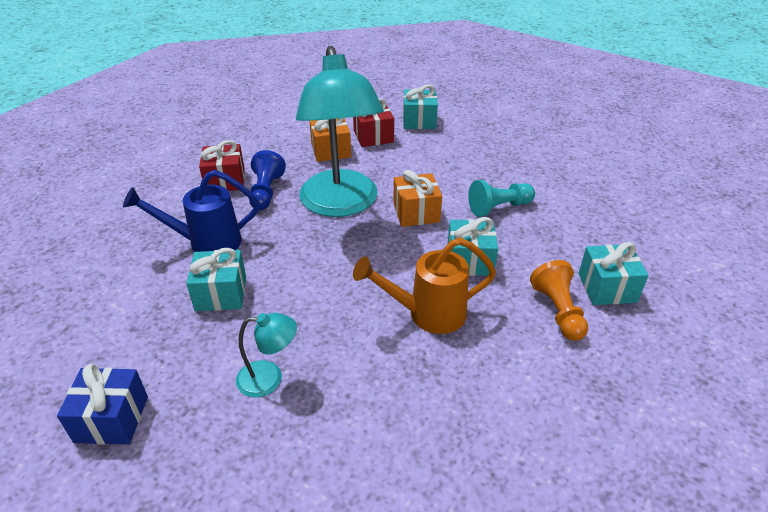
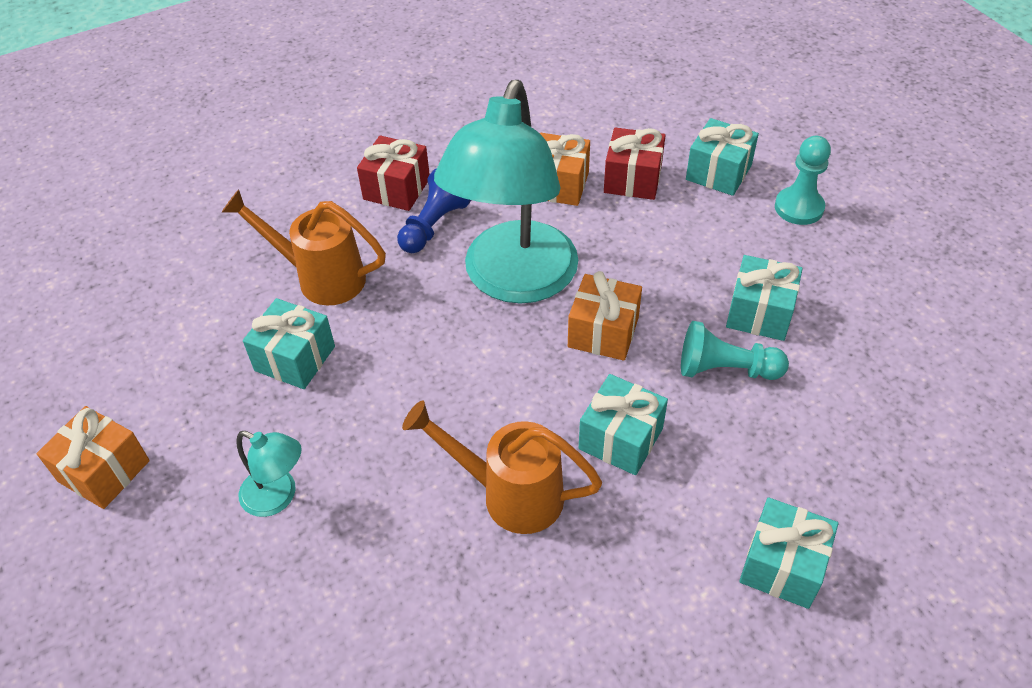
camera: 30 degrees right, 10 degrees up
blue gift [57,364,148,445] -> orange gift [36,406,150,509]
blue watering can [123,170,259,252] -> orange watering can [221,189,386,305]
orange pawn [530,260,588,341] -> none
none -> turquoise gift [726,255,803,341]
none -> turquoise pawn [775,136,831,225]

